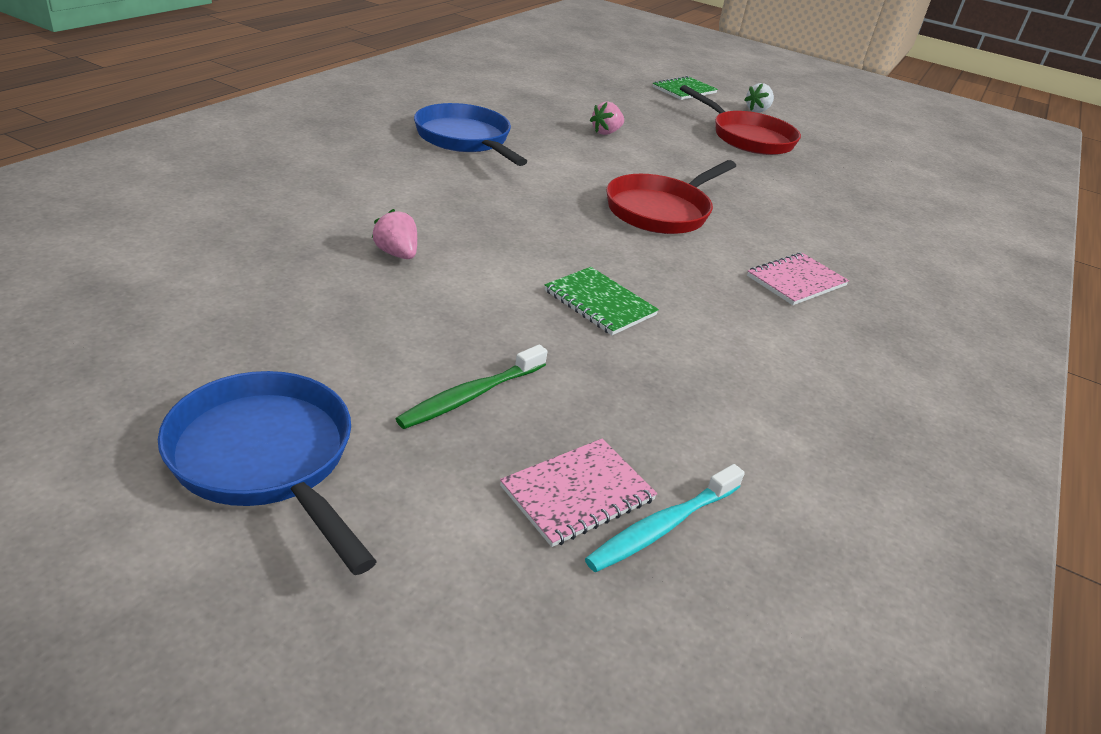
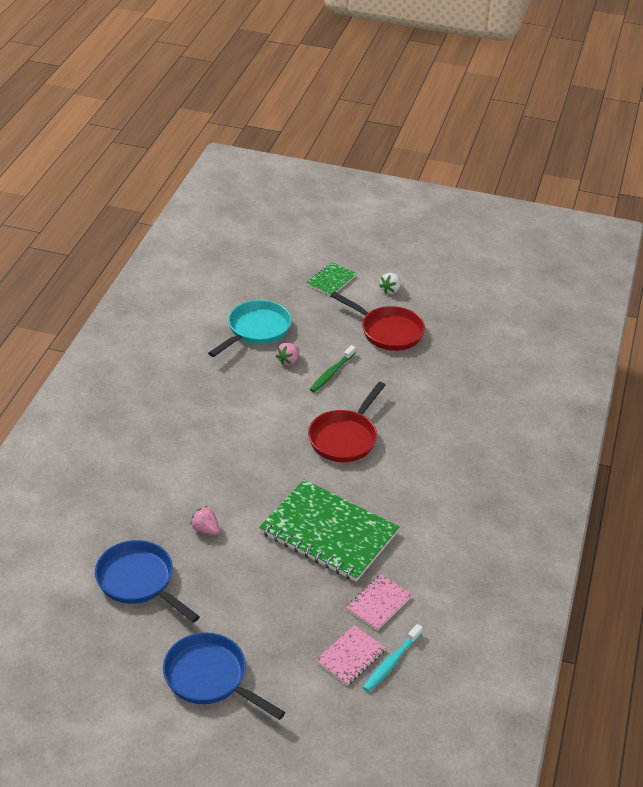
camera: 10 degrees left, 5 degrees up
green toothbrush [396,345,547,429] -> green toothbrush moved to [310,345,356,392]
blue pan [414,103,528,166] -> blue pan moved to [95,540,200,623]
green notebook [545,267,659,335] -> green notebook [259,480,399,582], size x2.10
pink notebook [747,252,849,305] -> pink notebook moved to [346,574,413,631]
none -> turquoise pan [208,300,291,357]

